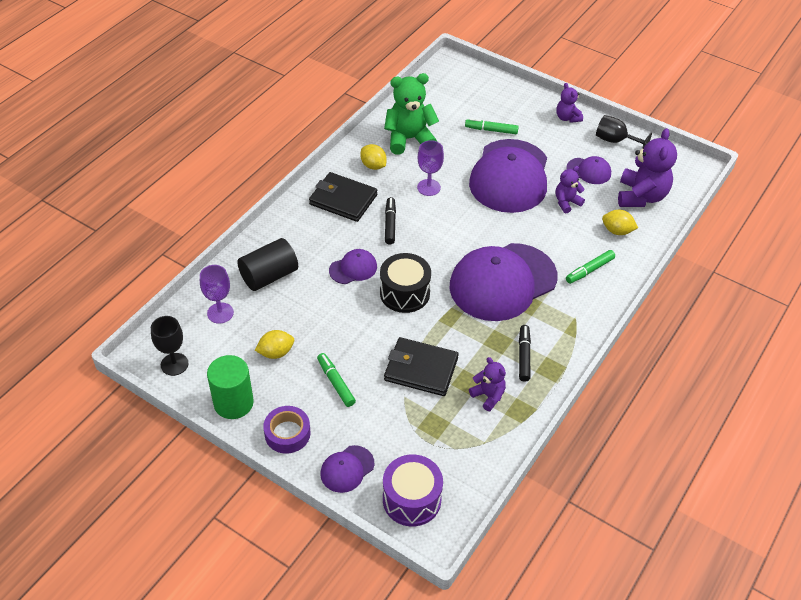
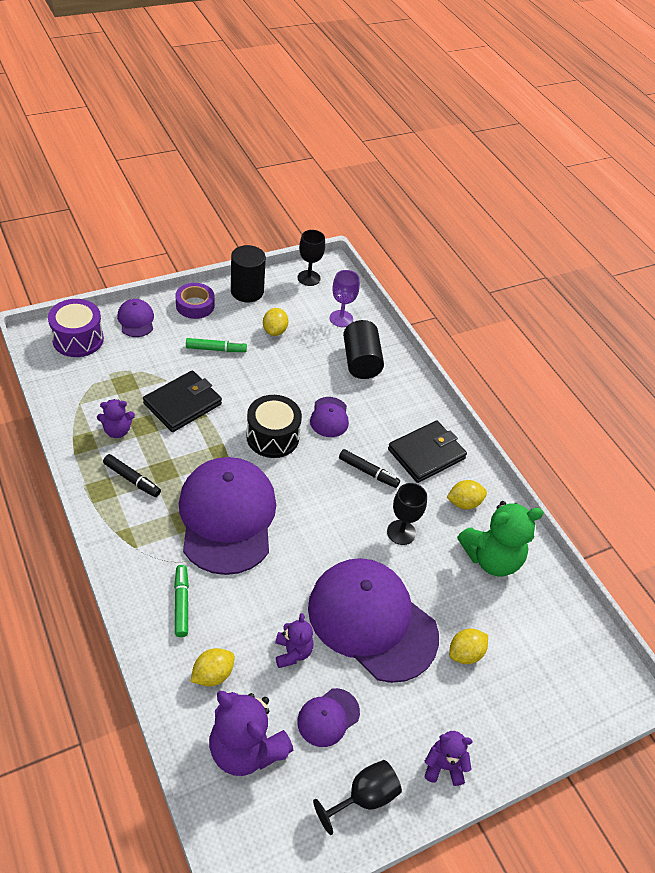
camera: 115 degrees right, 0 degrees up
green cylinder [207,355,254,419] -> black cylinder [231,245,266,302]
green teddy bear [384,73,439,155] -> green teddy bear turned 60 degrees clockwise [457,501,544,576]
purple goblet [417,140,444,196] -> black goblet [387,483,427,545]
green marker [465,118,519,134] -> yellow lemon [449,629,488,664]

